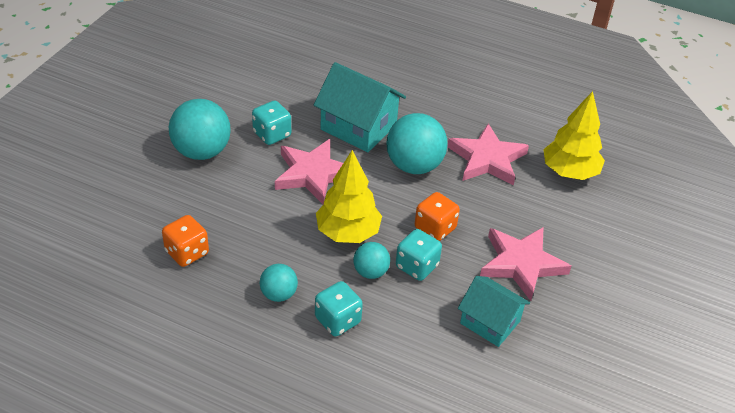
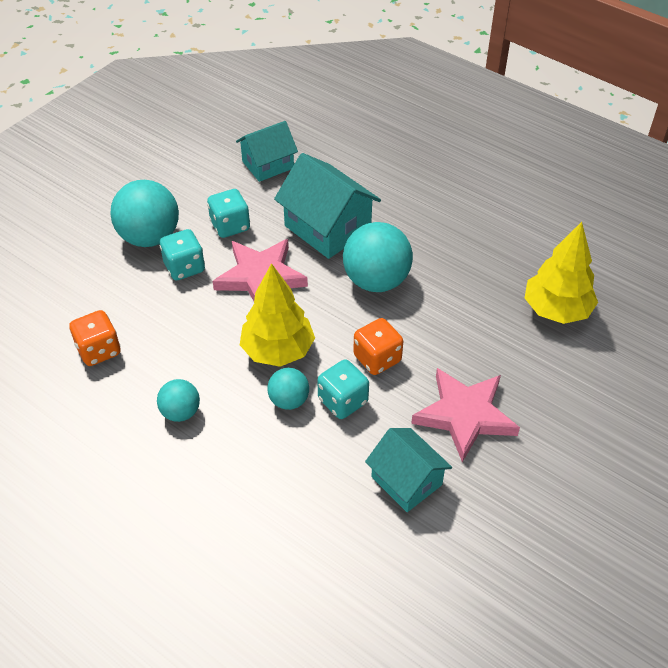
camera: 15 degrees right, 5 degrees up
turquoise dice [315,281,363,336] -> turquoise dice moved to [160,229,205,280]
pink star [447,123,529,185] -> none
none -> turquoise house [236,121,298,182]

